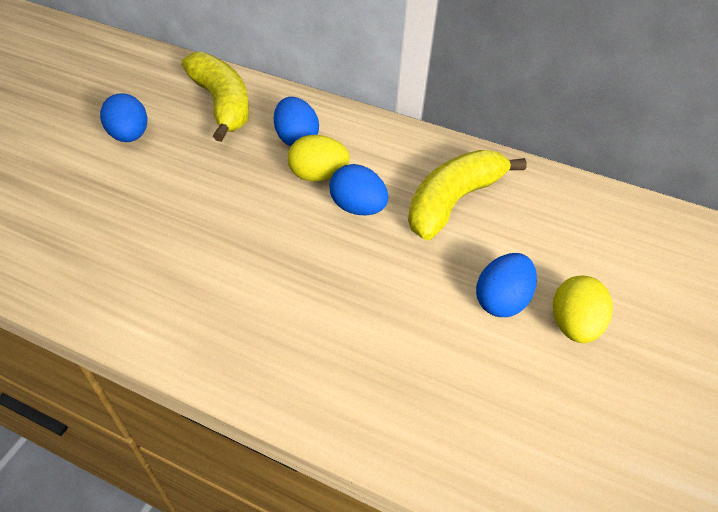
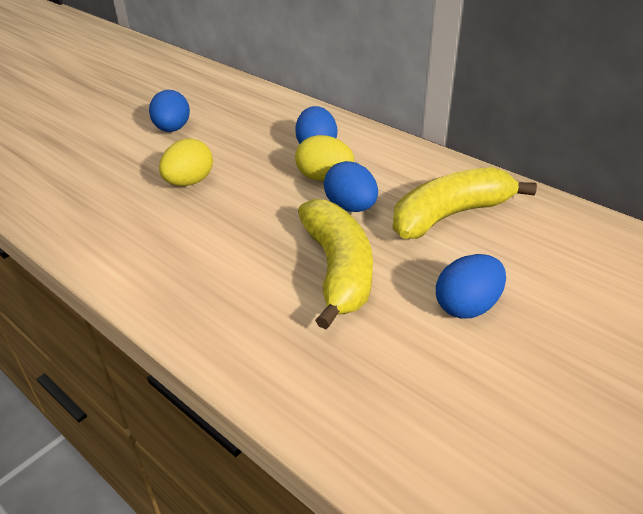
camera: 20 degrees right, 10 degrees down
yellow banana [181,52,249,142] -> yellow banana moved to [298,199,373,329]
yellow egg [553,276,613,343] -> yellow egg moved to [159,138,213,186]

